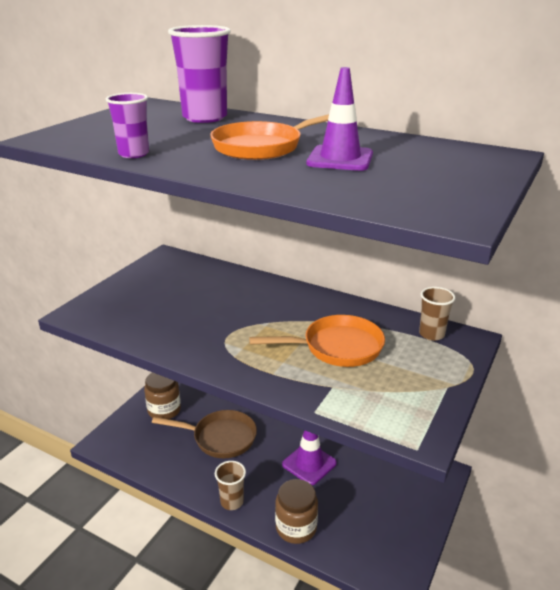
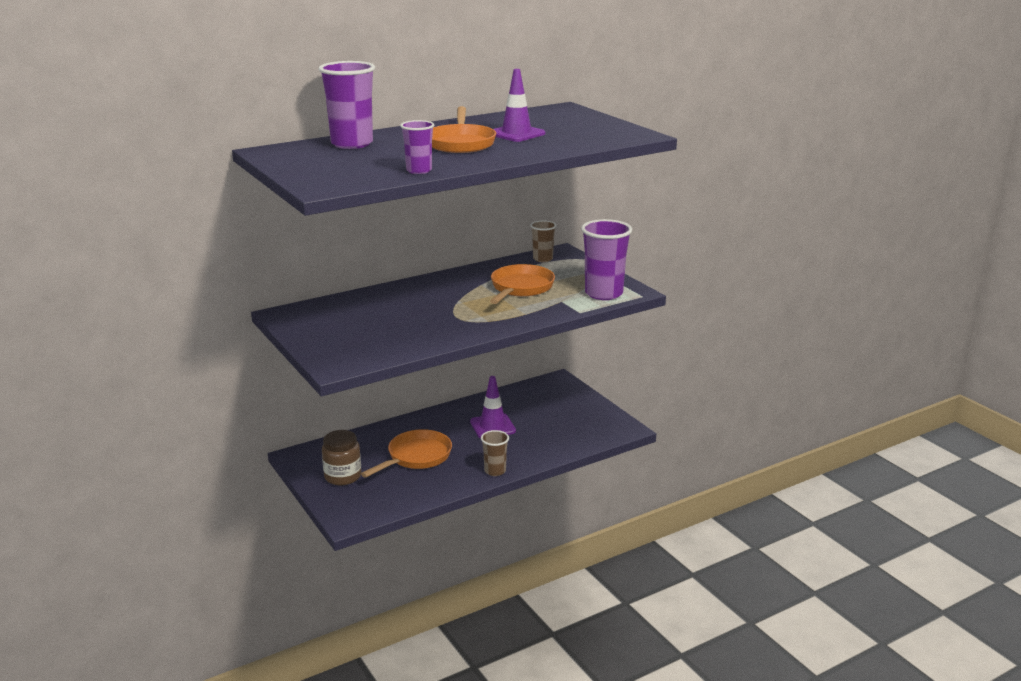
camera: 60 degrees left, 5 degrees down
brown pan [152,410,257,458] -> orange pan [361,429,452,478]
brown jar [275,479,318,544] -> none
none -> purple cup [581,219,632,300]

